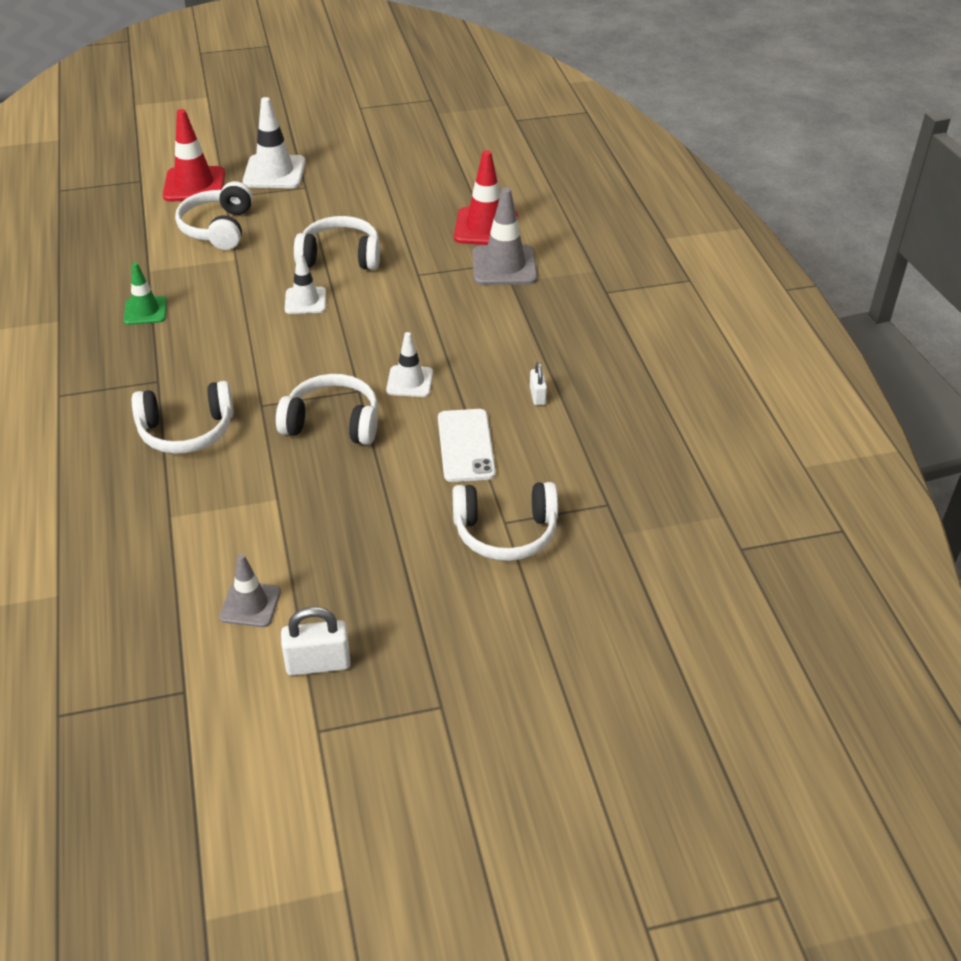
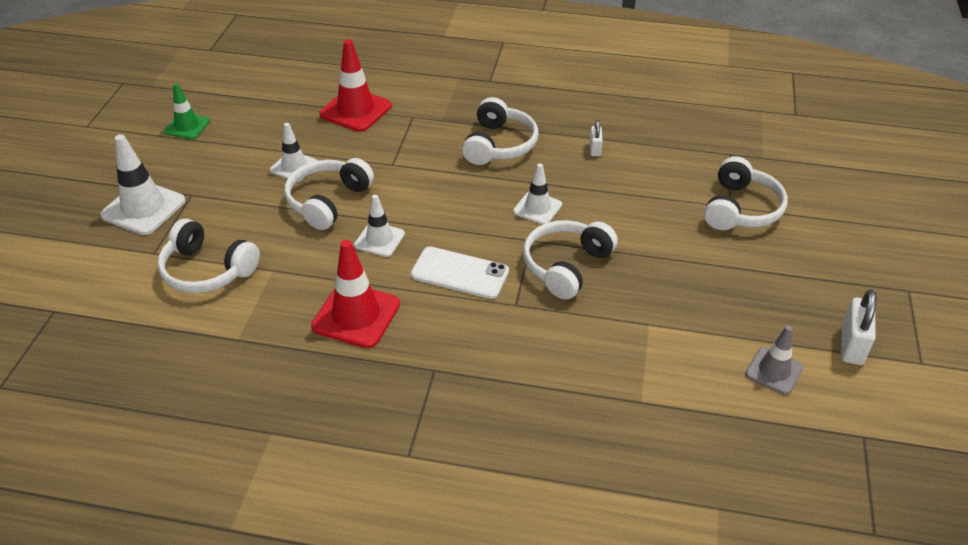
camera: 65 degrees left, 0 degrees up
green traffic cone [124,262,167,325] -> green traffic cone moved to [164,83,210,139]
white headphones [132,381,234,454] -> white headphones moved to [462,97,538,165]
red traffic cone [163,109,225,202] -> red traffic cone moved to [311,240,400,348]
white phone [438,409,496,482] -> white phone moved to [411,246,509,299]
grey traffic cone [472,188,537,285] -> none
white padlock [530,362,547,405] -> white padlock turned 75 degrees clockwise [590,120,603,156]
none -> white traffic cone [270,123,318,182]

